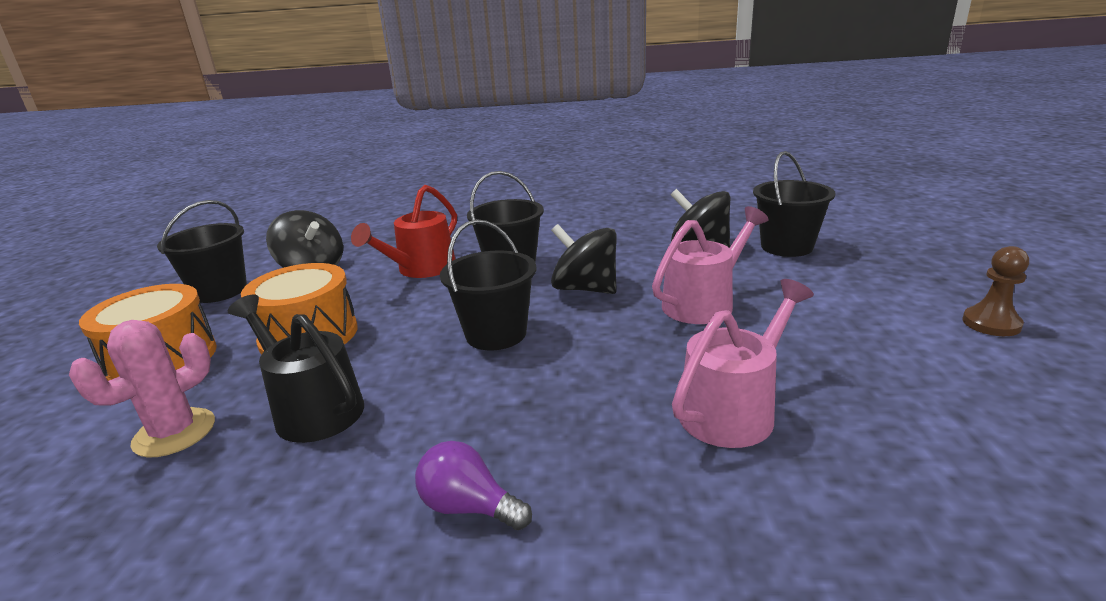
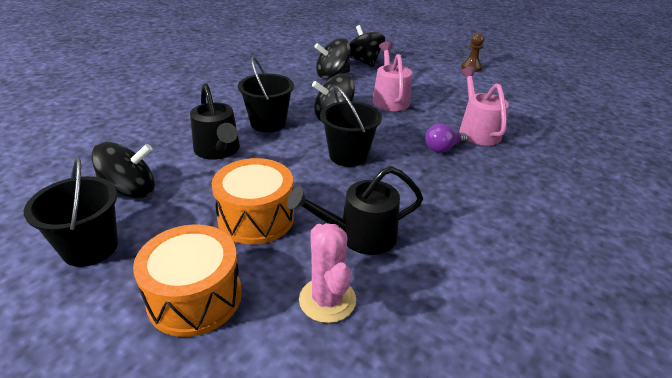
camera: 60 degrees left, 10 degrees up
red watering can [351,185,457,278] -> black watering can [190,83,240,160]
purple light bulb [415,441,532,530] -> purple light bulb moved to [425,123,468,153]
black bucket [753,151,835,257] -> black spinning top [349,25,385,67]

